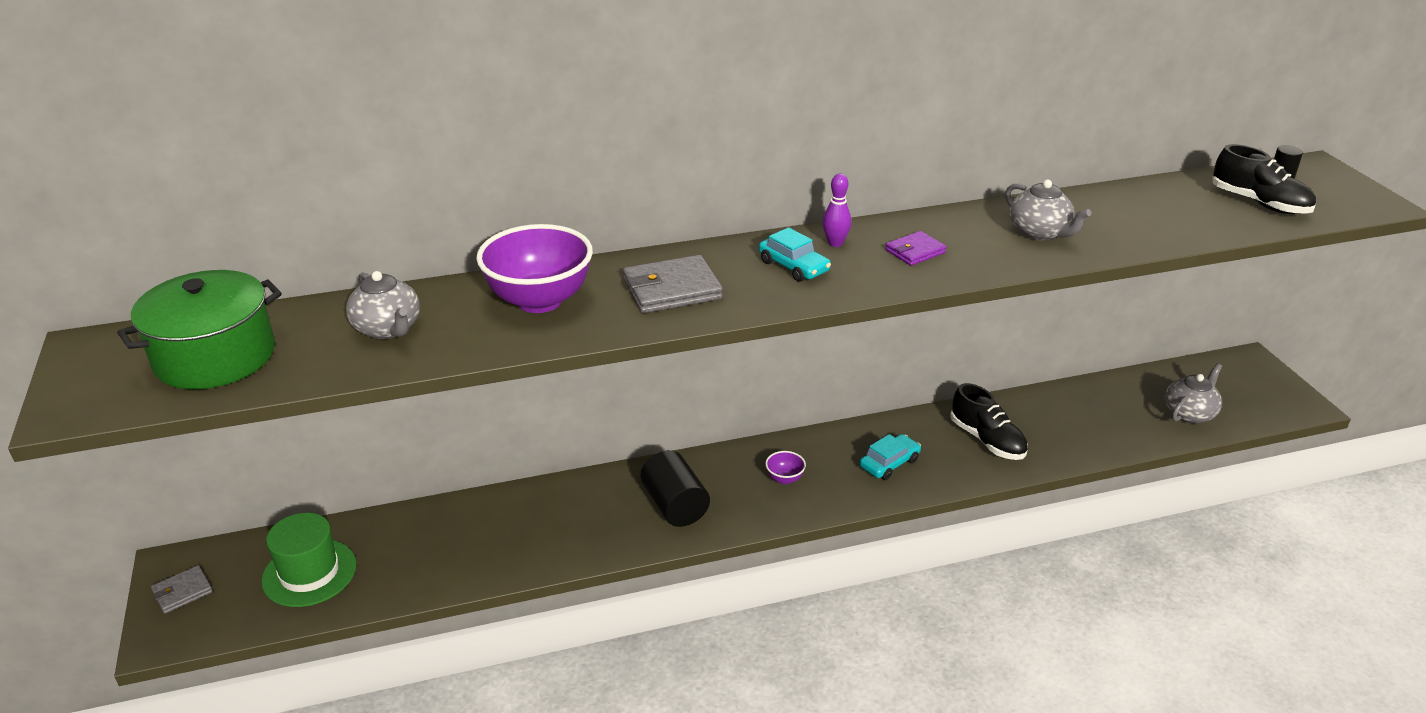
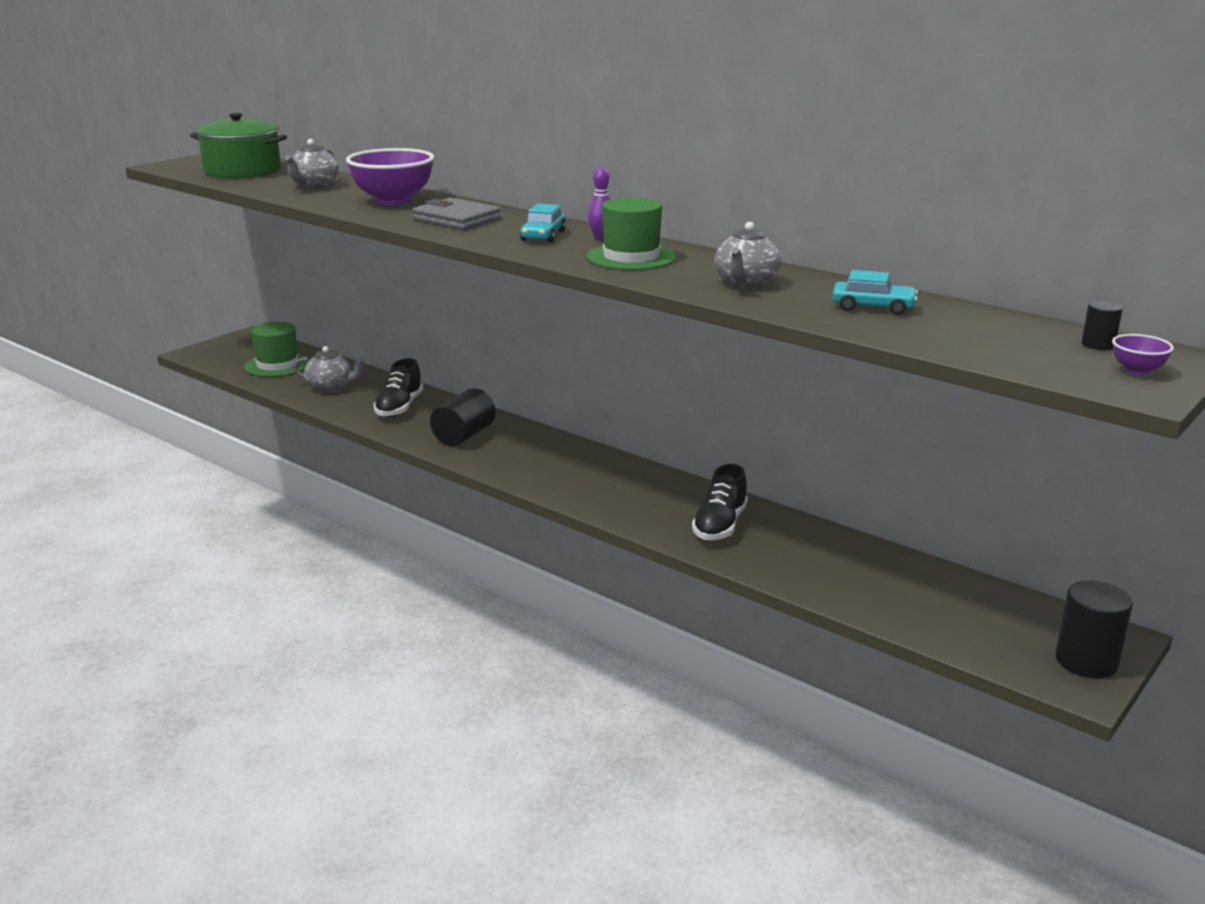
camera: 55 degrees right, 10 degrees down
grey wallet [151,565,213,614] -> none
purple bowl [765,451,806,484] -> purple bowl moved to [1112,334,1174,375]
turquoise car [860,434,921,480] -> turquoise car moved to [832,270,918,315]
purple wallet [885,231,946,266] -> green hat [587,197,676,270]
grey teapot [1164,363,1222,424] -> grey teapot moved to [293,346,366,392]
black shoe [1212,144,1316,214] -> black shoe moved to [374,358,423,417]
none -> black cylinder [1056,580,1133,678]

